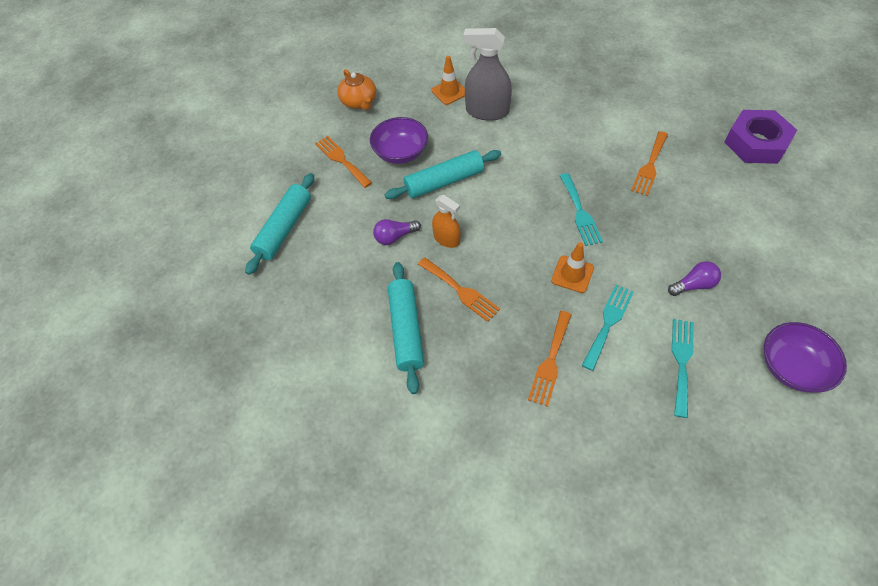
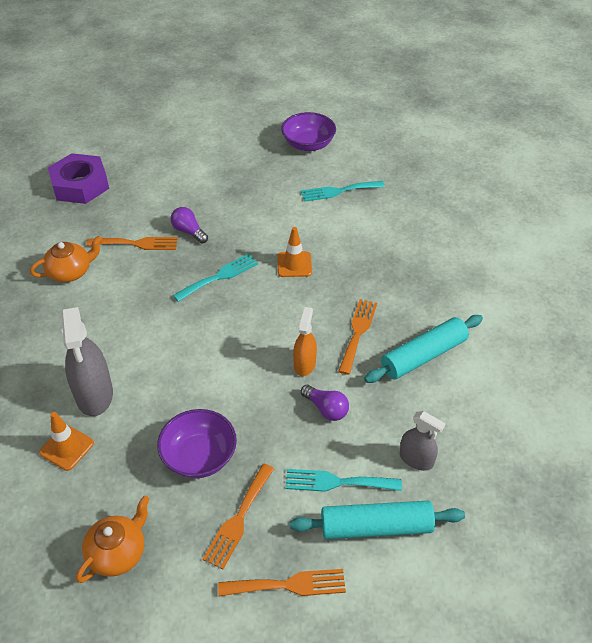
camera: 120 degrees left, 10 degrees down
turquoise rolling pin [385,150,501,199] -> none
orange fork [528,311,572,407] -> orange fork moved to [218,569,346,596]
turquoise fork [582,285,634,371] -> turquoise fork moved to [286,469,402,492]
purple light bulb [668,261,721,296] -> purple light bulb moved to [171,207,208,243]
none -> orange teapot [30,236,102,282]
none -> grey spray bottle [400,411,446,471]

